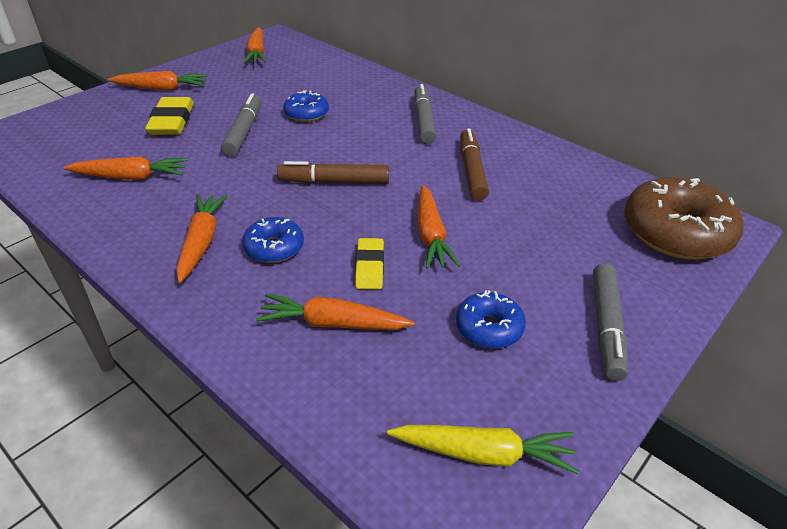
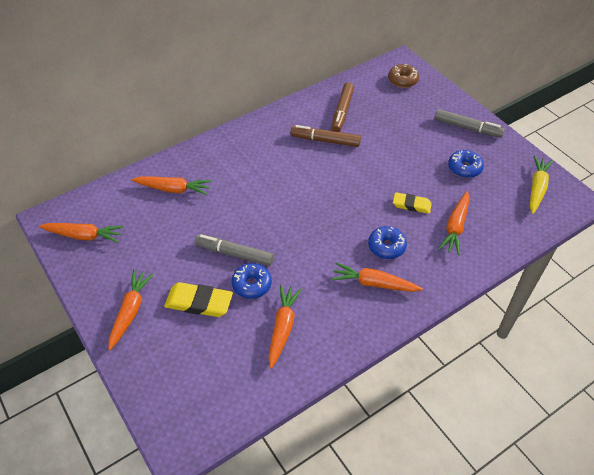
camera: 75 degrees left, 10 degrees up
brown marker [277,161,389,183] -> brown marker moved to [331,82,354,132]
blue donut [283,90,329,122] -> blue donut moved to [232,263,272,299]
grey marker [414,84,436,144] -> none
orange carrot [417,185,460,269] -> orange carrot moved to [131,177,211,195]
brown donut [624,177,744,259] -> brown donut [388,64,419,88], size x0.52

